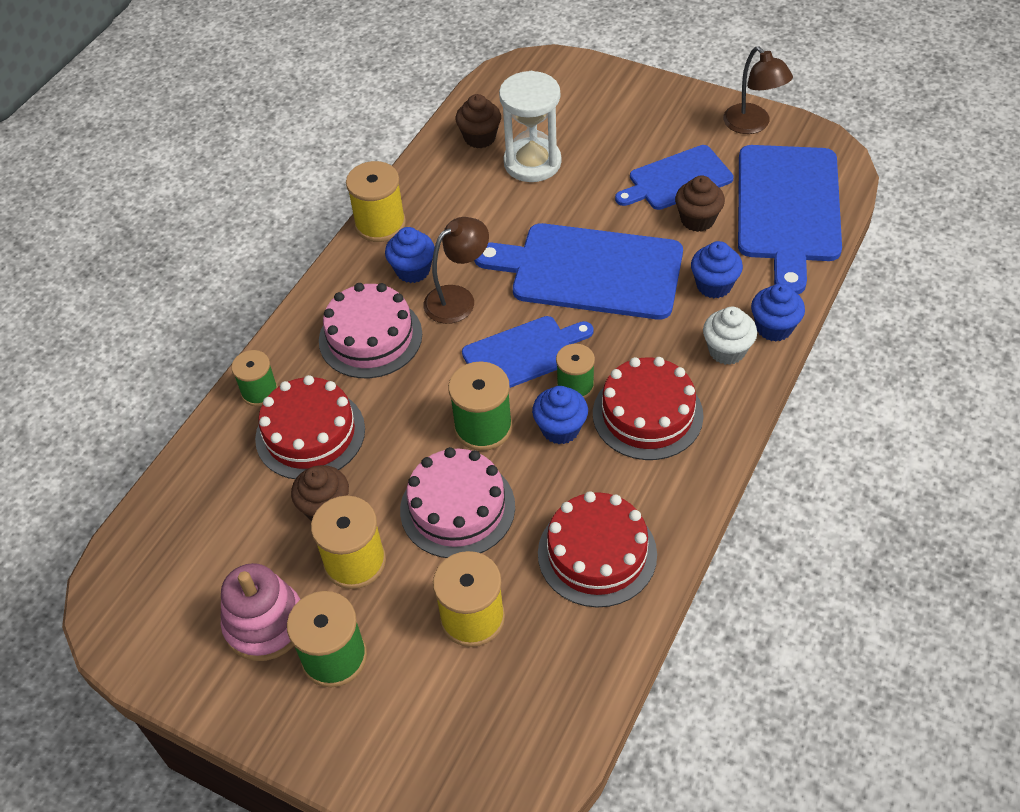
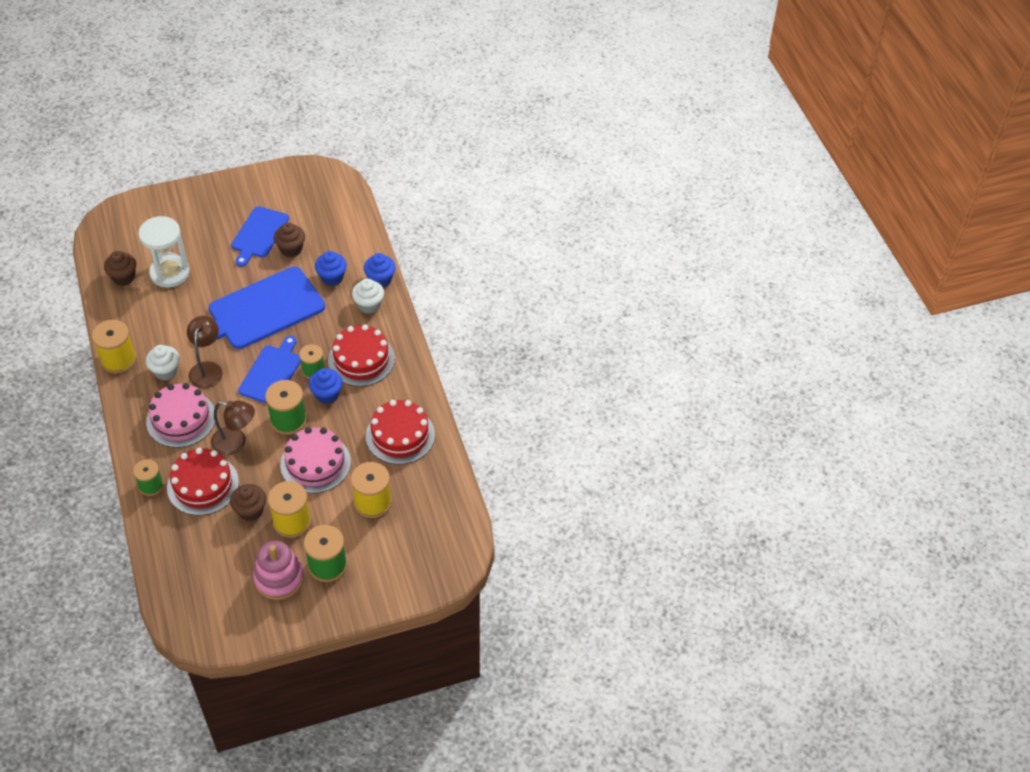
camera: 50 degrees left, 0 degrees up
blue cupcake [385,227,435,283] -> white cupcake [146,345,180,380]
brown lamp [723,47,793,134] -> brown lamp moved to [211,401,255,456]
blue cutting board [738,145,842,294] -> none

